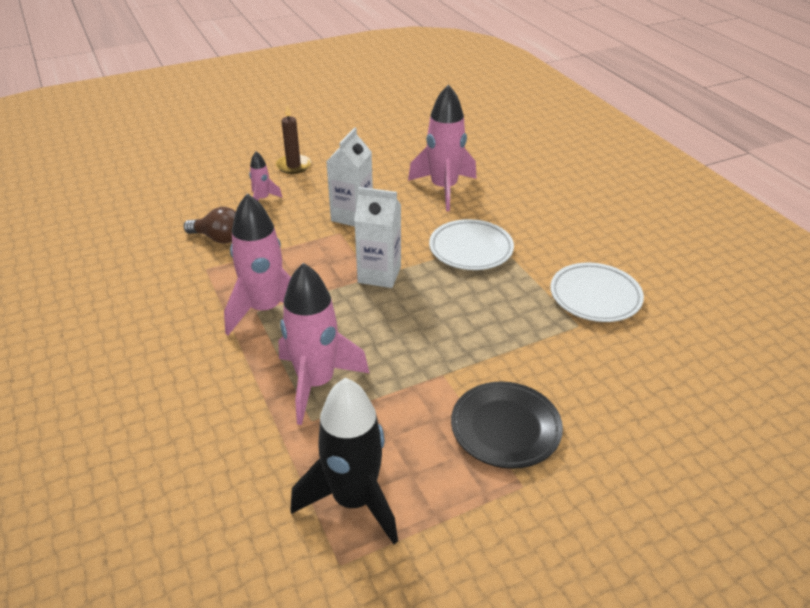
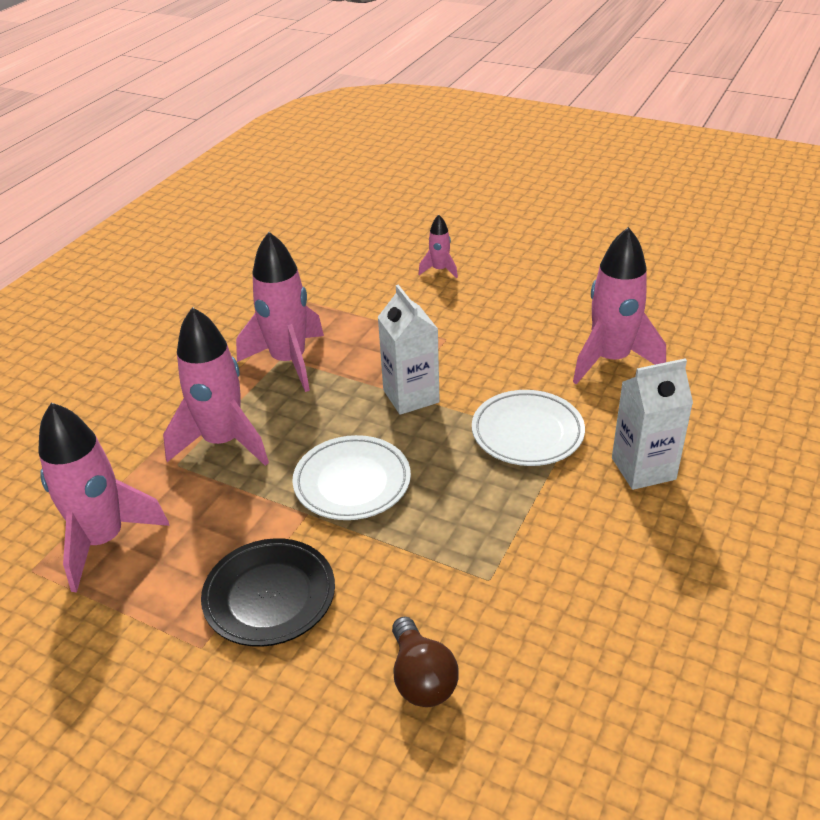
camera: 55 degrees right, 0 degrees up
brown light bulb [184,207,236,244] -> brown light bulb moved to [392,617,459,707]
brown candle [276,105,311,174] -> none
black rocket [291,378,398,544] -> pink rocket [38,402,169,593]
white carton [326,127,373,227] -> white carton moved to [612,359,693,490]
white plate [550,263,644,322] -> white plate moved to [292,435,411,520]

